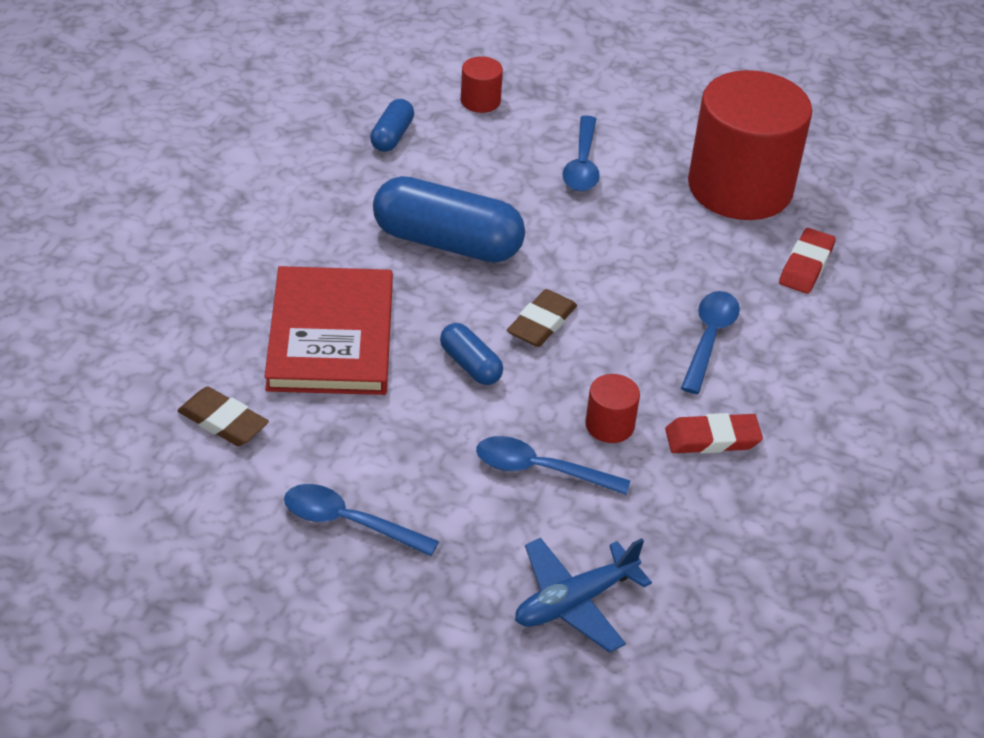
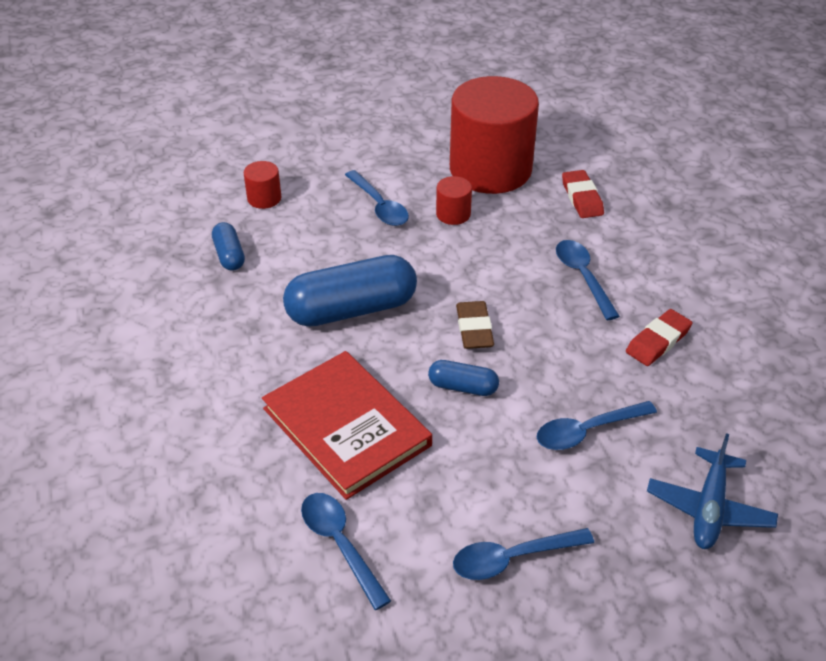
camera: 35 degrees left, 0 degrees up
brown eraser [177,387,269,446] -> blue spoon [301,493,391,610]
red cylinder [585,374,640,443] -> red cylinder moved to [436,176,472,225]

